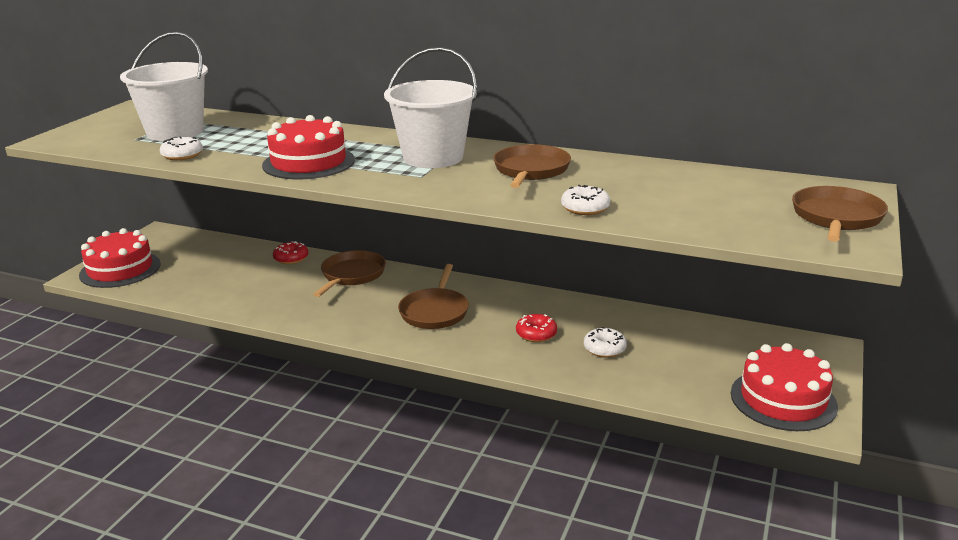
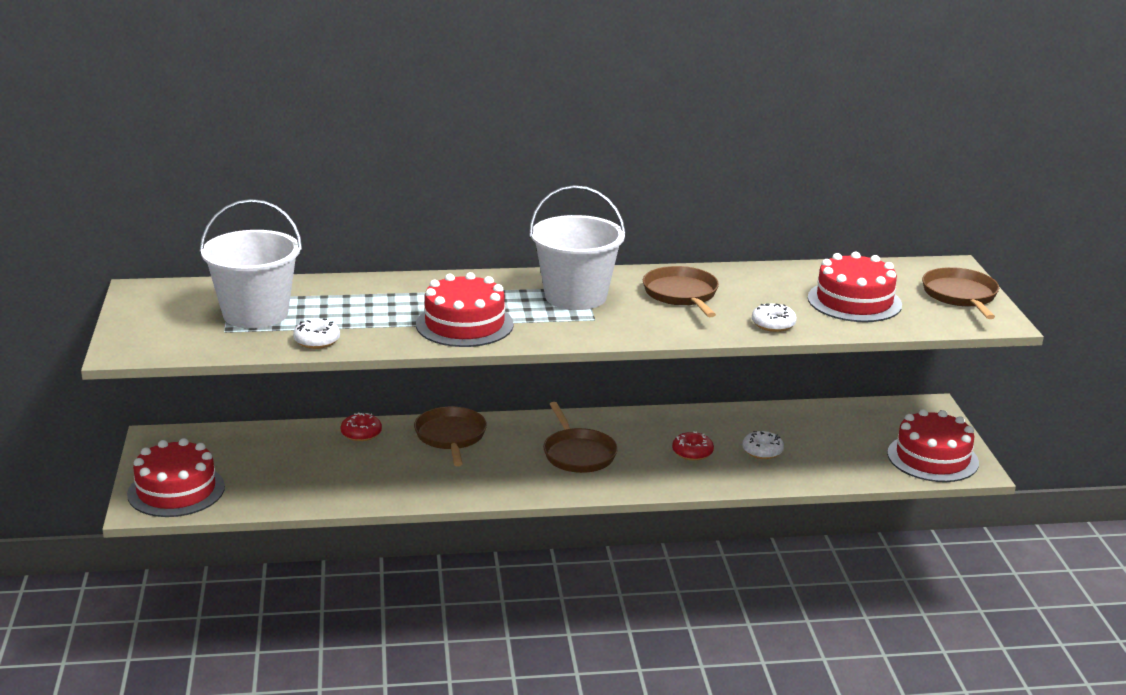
camera: 30 degrees left, 0 degrees up
none -> red cake [808,251,902,322]

